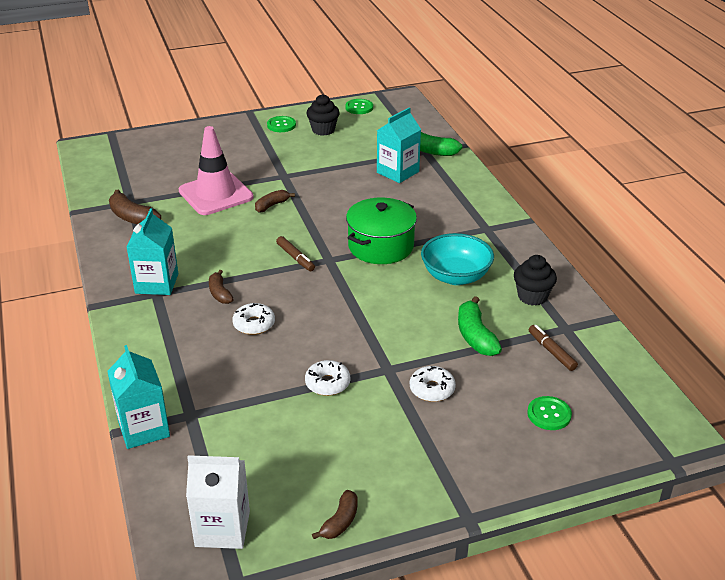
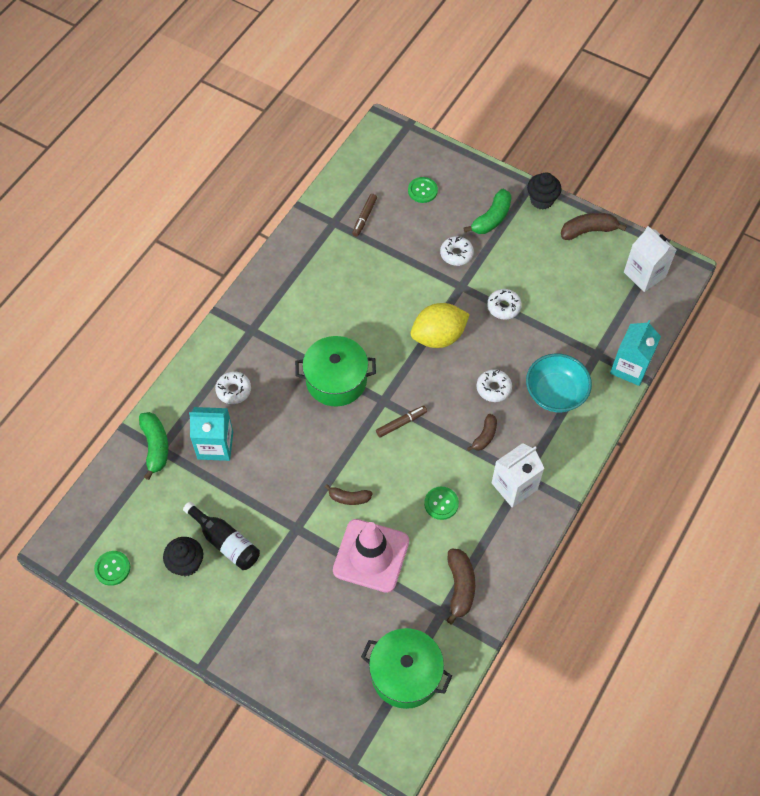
camera: 130 degrees left, 25 degrees up
turquoise carton [127,209,178,295] -> white carton [492,443,544,508]
green button [267,116,296,132] -> green button moved to [424,487,459,520]
brown marker [276,236,315,271] -> brown marker turned 45 degrees clockwise [376,406,427,438]
brown banana [312,490,357,539] -> brown banana [561,213,627,240], size x1.55
turquoise bowl [421,233,494,285] -> turquoise bowl moved to [526,354,592,412]
green banana [458,296,502,356] -> green banana moved to [464,189,512,234]
black cupcake [514,255,557,306] -> black cupcake moved to [527,172,562,210]
none -> black bottle [183,502,260,570]
none -> white donut [215,371,251,404]
none -> green pot [361,628,452,709]
none -> yellow lemon [411,303,470,348]

